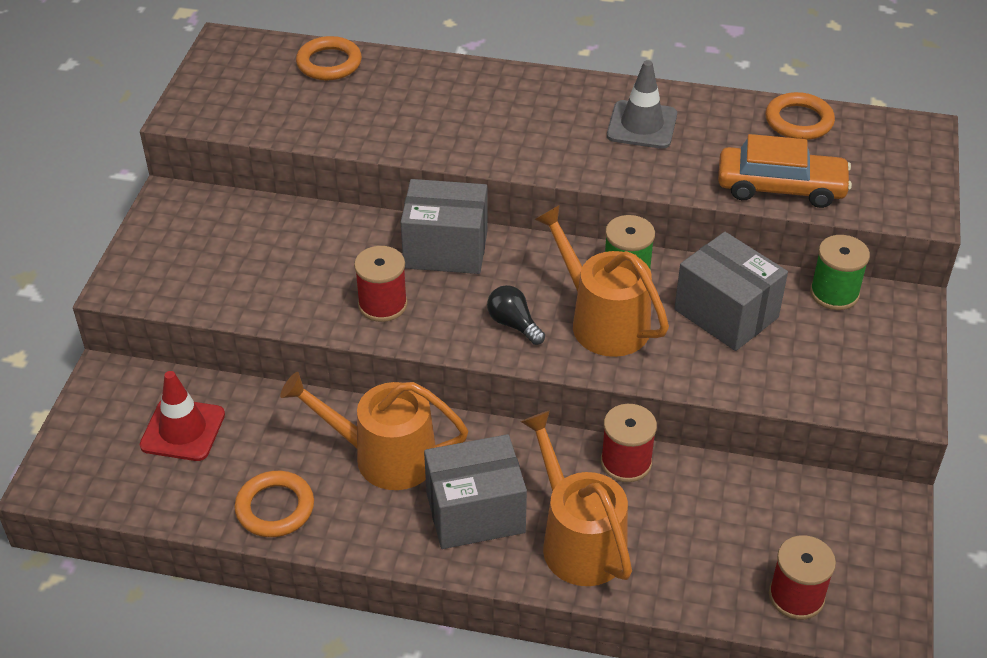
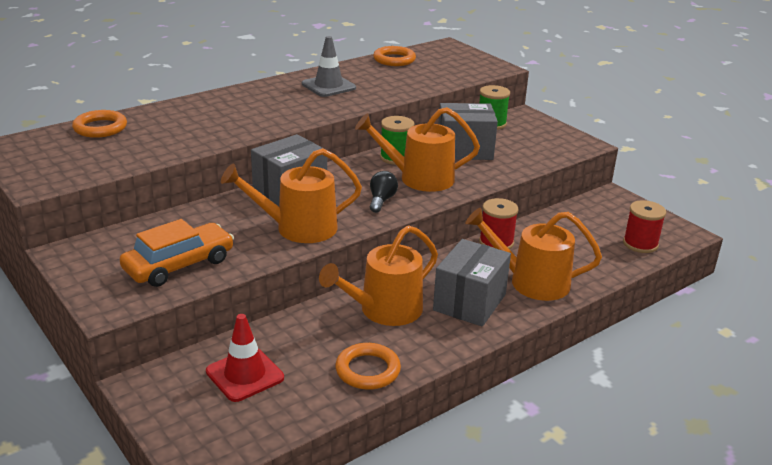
camera: 50 degrees left, 15 degrees down
red spool [354,246,408,322] -> orange watering can [221,148,362,243]
black light bulb [487,285,545,345] -> black light bulb turned 105 degrees clockwise [370,171,398,213]
orange car [718,134,852,208] -> orange car moved to [120,219,234,287]

